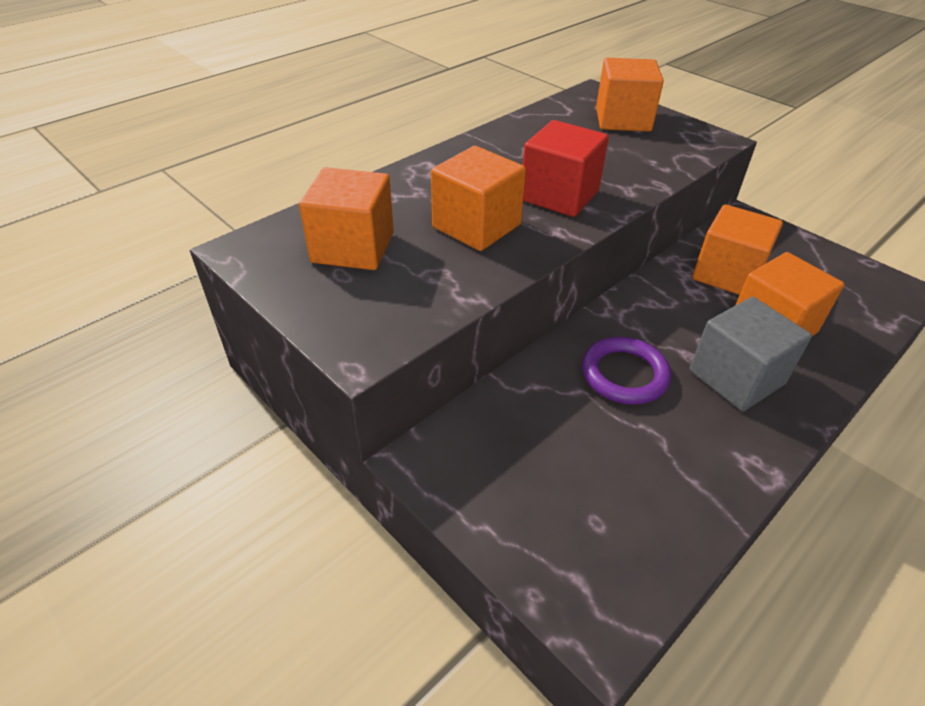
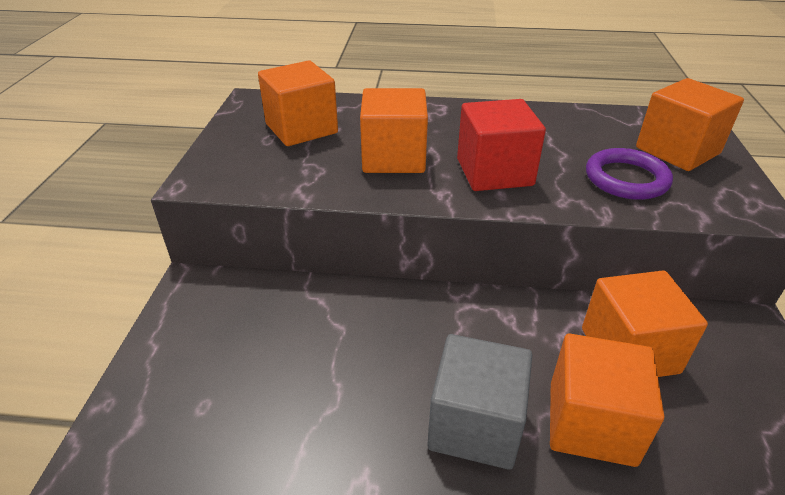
camera: 50 degrees right, 5 degrees down
purple ring [582,337,671,405] -> purple ring moved to [586,148,673,200]

